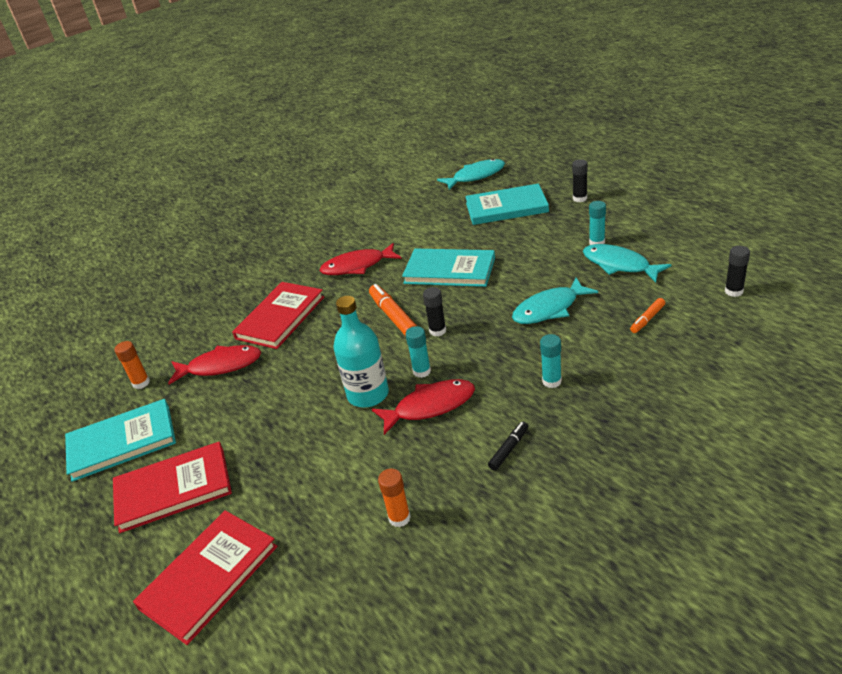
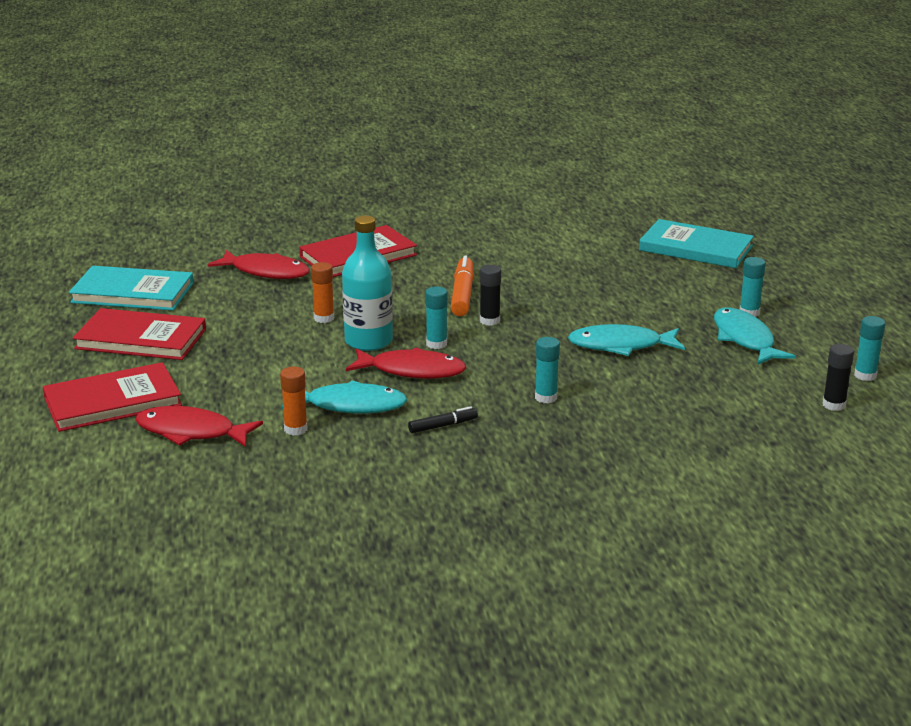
camera: 25 degrees right, 10 degrees down
orange glue stick [114,341,150,389] -> orange glue stick moved to [311,262,334,323]
red fish [320,243,401,275] -> red fish moved to [135,406,263,447]
turquoise book [402,249,495,287] -> none
turquoise fish [437,159,505,190] -> turquoise fish moved to [281,380,407,413]
black glue stick [572,159,588,202] -> none
orange marker [630,298,665,333] -> none
none -> turquoise glue stick [854,316,885,381]

